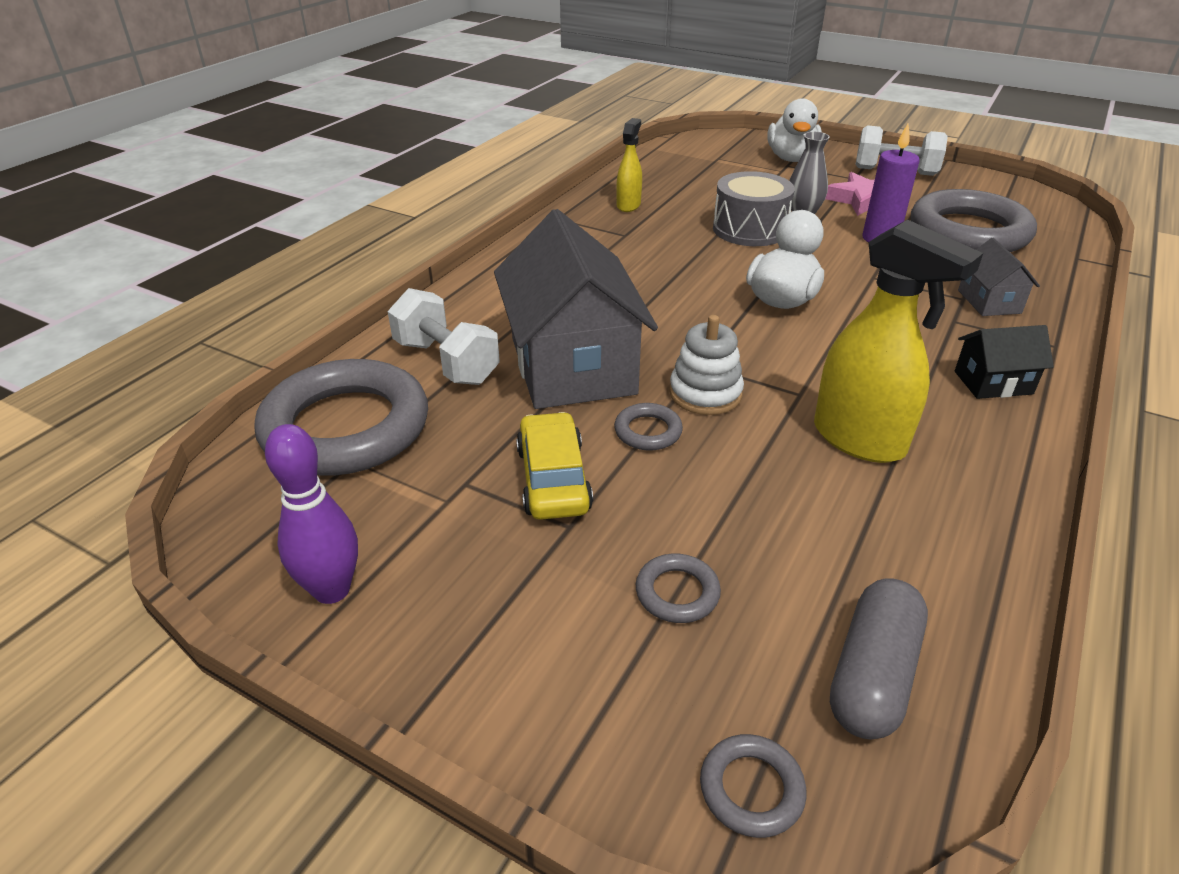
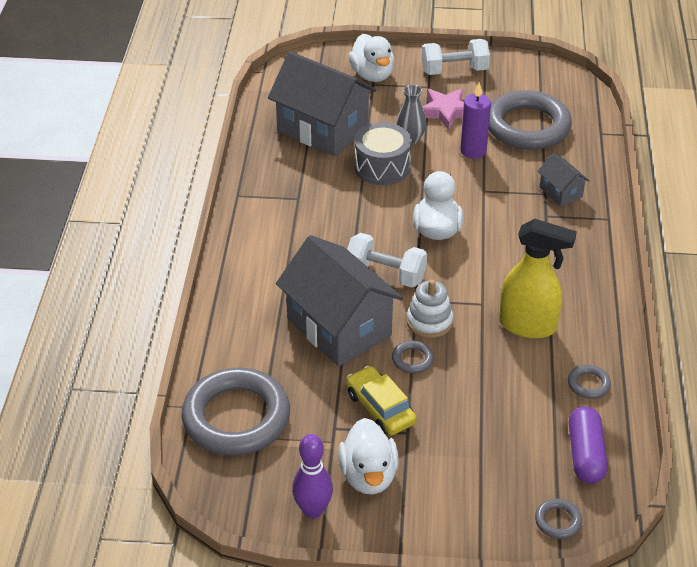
camera: 25 degrees left, 5 degrees up
white dumbbell [388,288,500,385] -> white dumbbell moved to [347,233,427,287]
yellow spray bottle [617,118,642,212] -> none
grey ring [636,554,721,623] -> grey ring moved to [568,365,611,399]
grey capsule [830,579,928,740] -> purple capsule [569,406,608,484]
black house [955,325,1054,399] -> none
none -> grey house [268,51,377,156]
none -> white duck [338,418,399,495]

